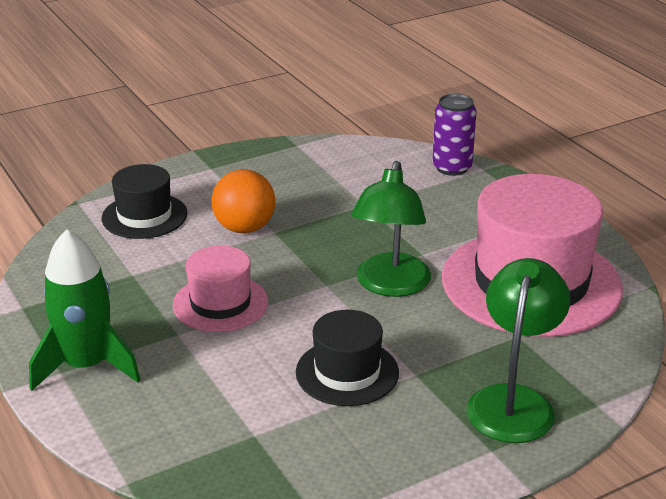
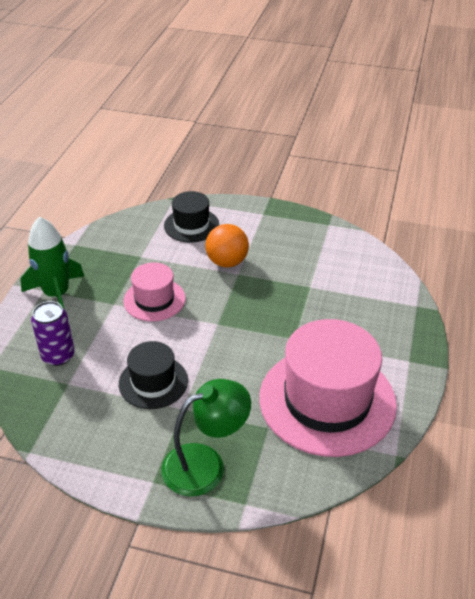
camera: 45 degrees right, 10 degrees up
green lamp [351,161,431,297] -> none
purple can [432,94,477,176] -> purple can moved to [31,301,75,366]

